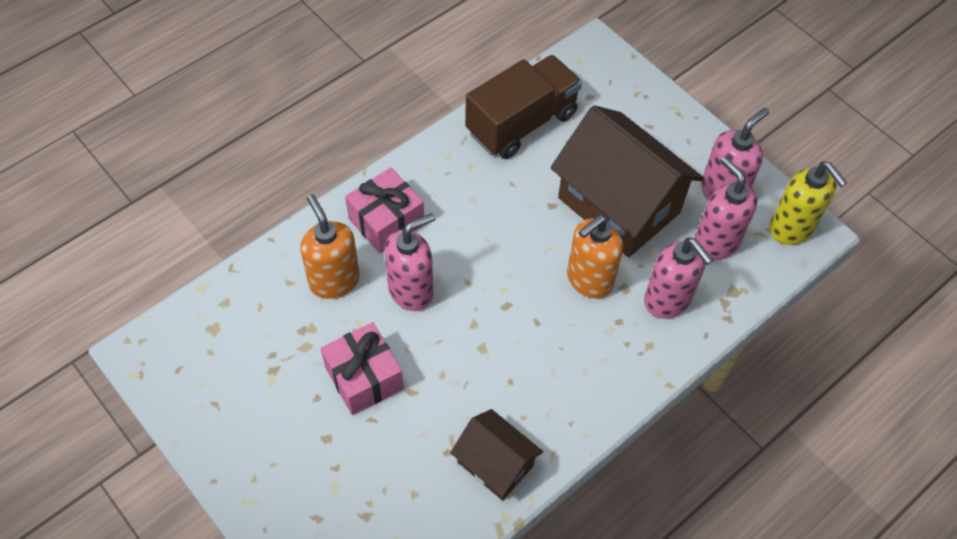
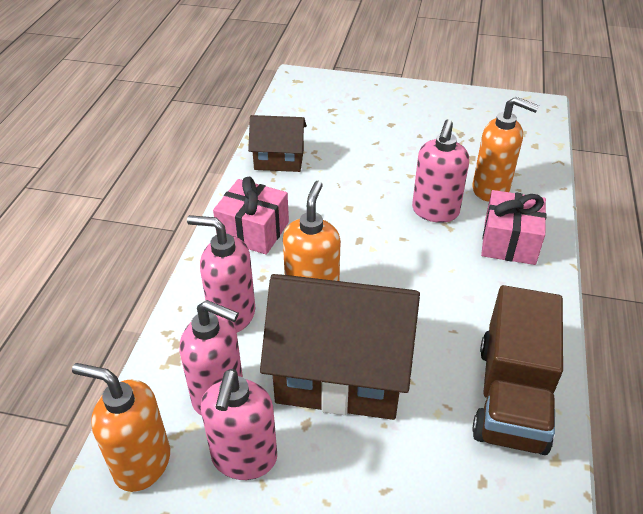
camera: 145 degrees right, 15 degrees down
pink gift [321,322,404,415] -> pink gift moved to [213,177,289,255]
yellow soap dispenser [769,162,848,245] -> orange soap dispenser [72,363,170,492]

